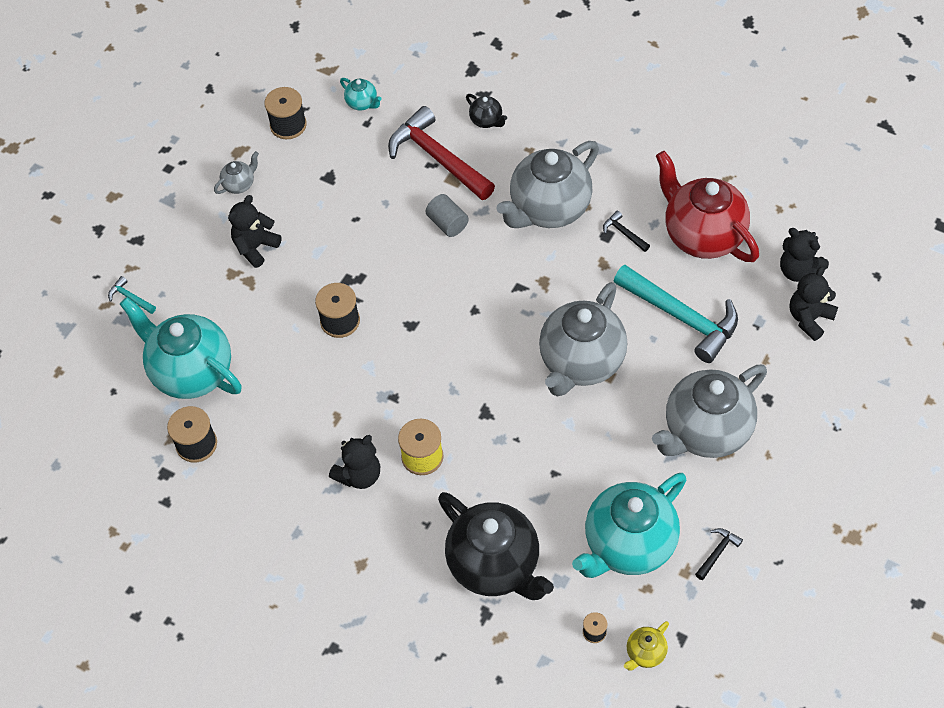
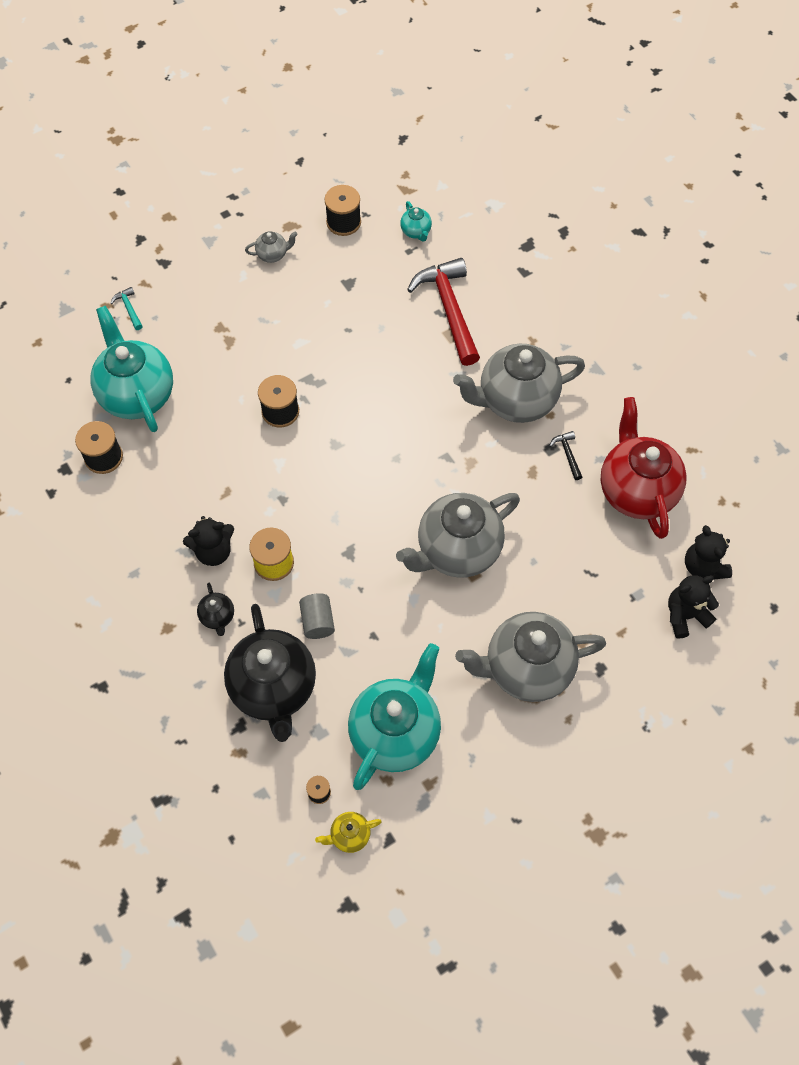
camera: 25 degrees right, 5 degrees up
black teddy bear [228,195,282,268] -> none
grey cylinder [426,194,469,237] -> grey cylinder moved to [299,593,335,639]
black teapot [466,94,507,128] -> black teapot moved to [197,583,234,636]
turquoise teapot [572,473,686,578] -> turquoise teapot turned 135 degrees clockwise [348,643,441,790]
turquoise hammer [614,265,738,363] -> none
black hammer [695,528,743,580] -> none

